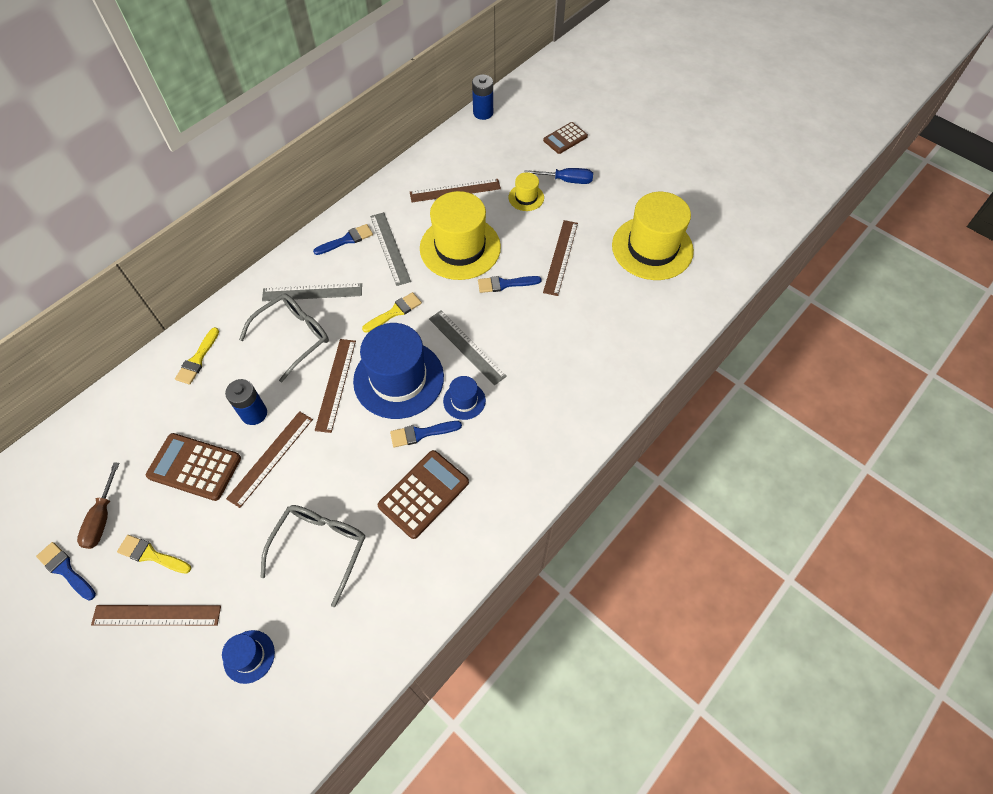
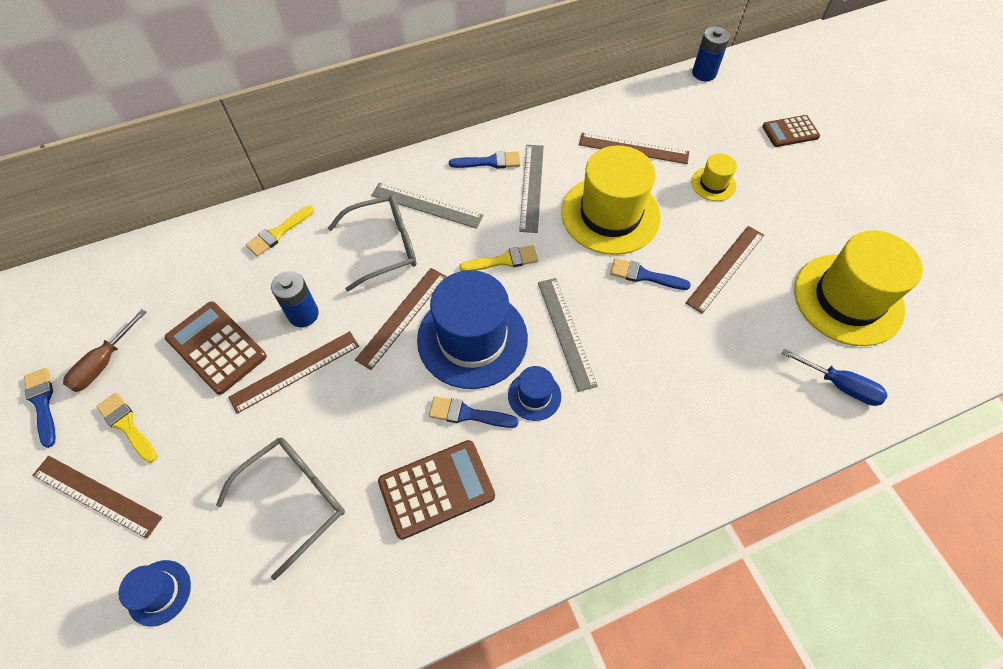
camera: 25 degrees right, 0 degrees up
blue screwdriver [525,168,593,184] -> blue screwdriver moved to [782,349,887,406]

